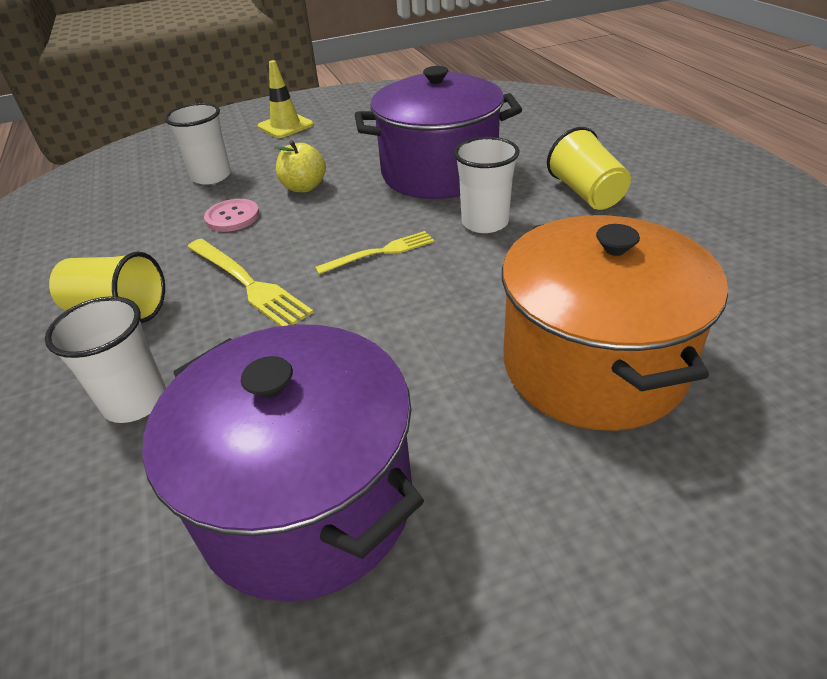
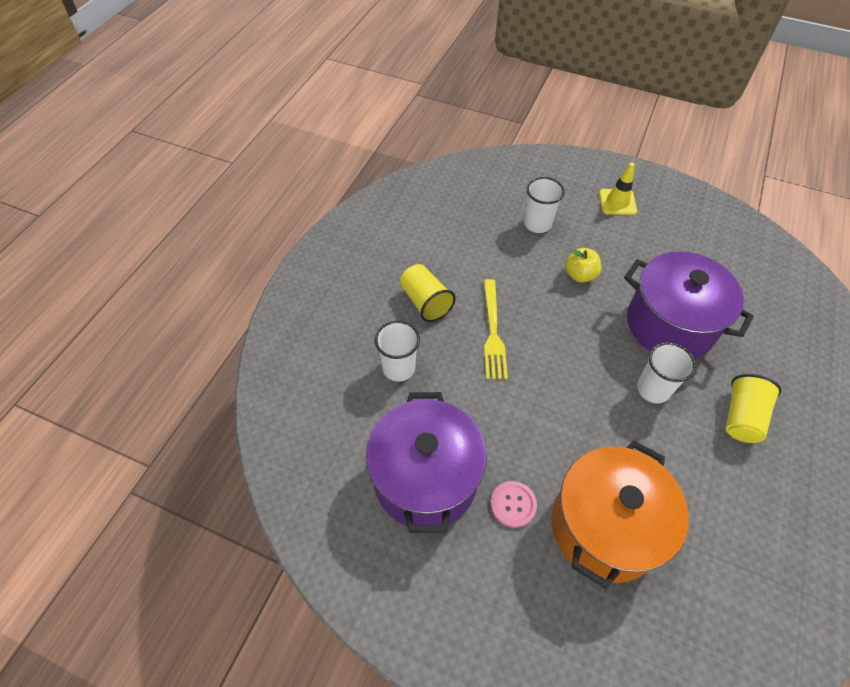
camera: 40 degrees right, 15 degrees up
pink button [204,199,260,232] -> pink button moved to [490,481,537,528]
yellow fork [315,231,434,274] -> none

